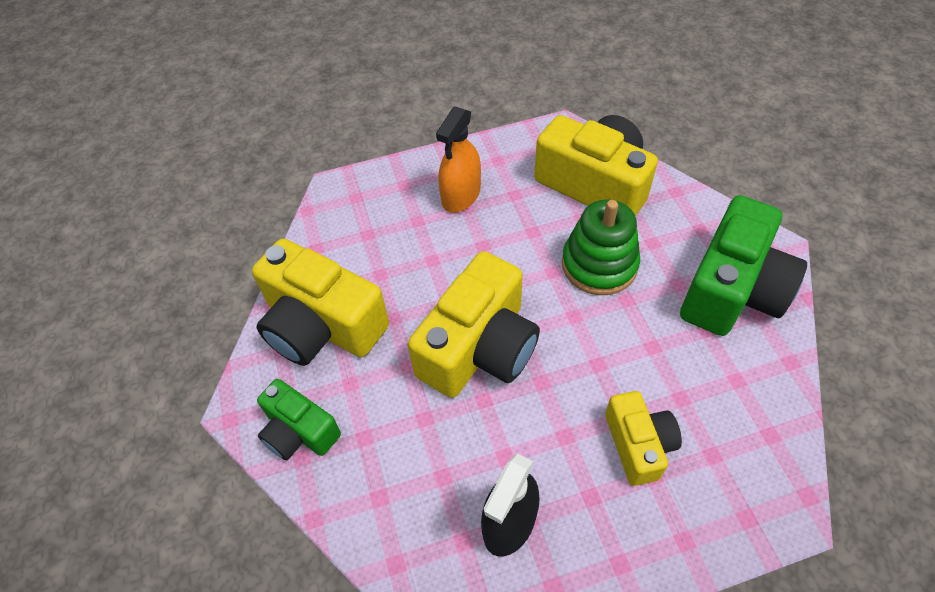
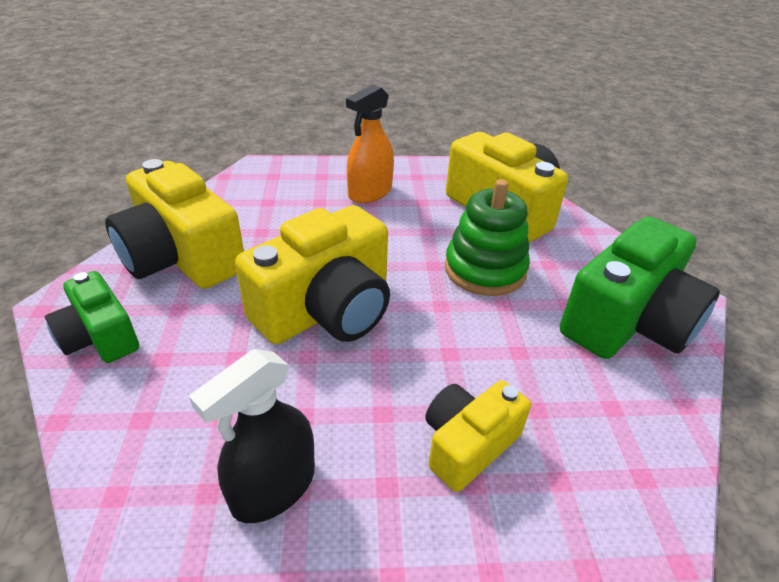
camera: 10 degrees right, 15 degrees down
yellow camera [605,391,682,486] -> yellow camera turned 135 degrees counterclockwise [425,380,531,492]

